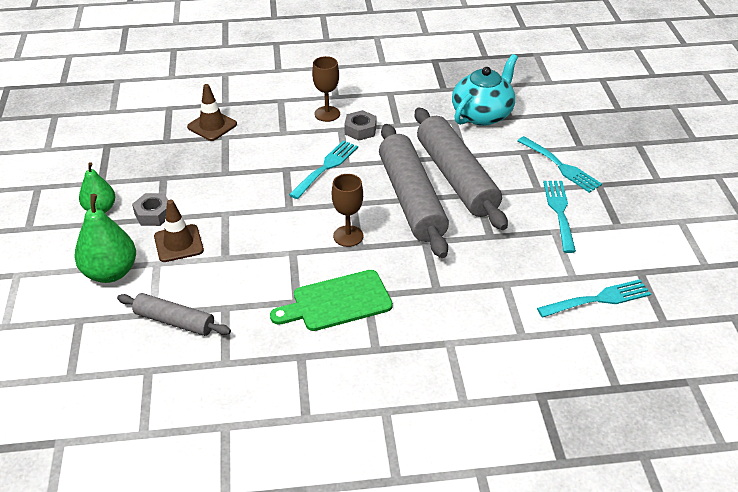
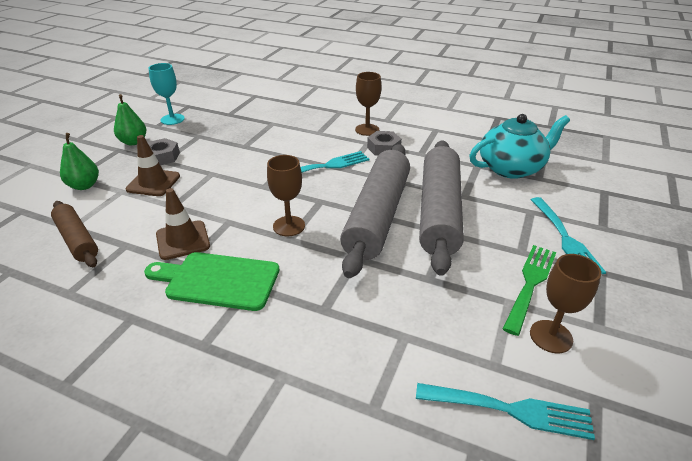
camera: 30 degrees right, 5 degrees down
green pear [74,194,136,283] -> green pear [60,133,99,190], size x0.64
grey rolling pin [117,293,231,336] -> brown rolling pin [51,201,98,267]
brown traffic cone [187,84,237,141] -> brown traffic cone moved to [156,188,210,260]
turquoise fork [543,181,576,253] -> green fork [503,245,556,336]
none -> turquoise goblet [149,63,185,125]
none -> brown goblet [530,254,601,353]

